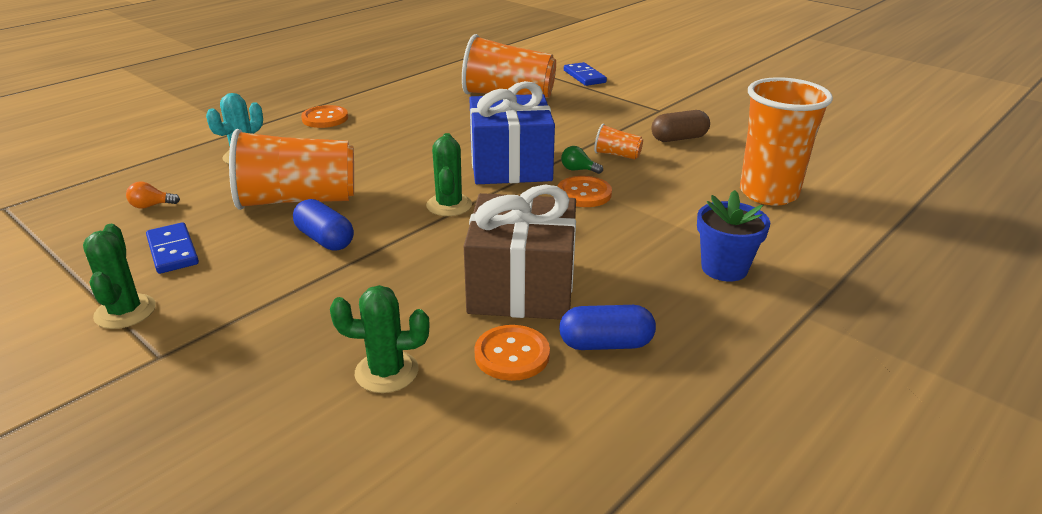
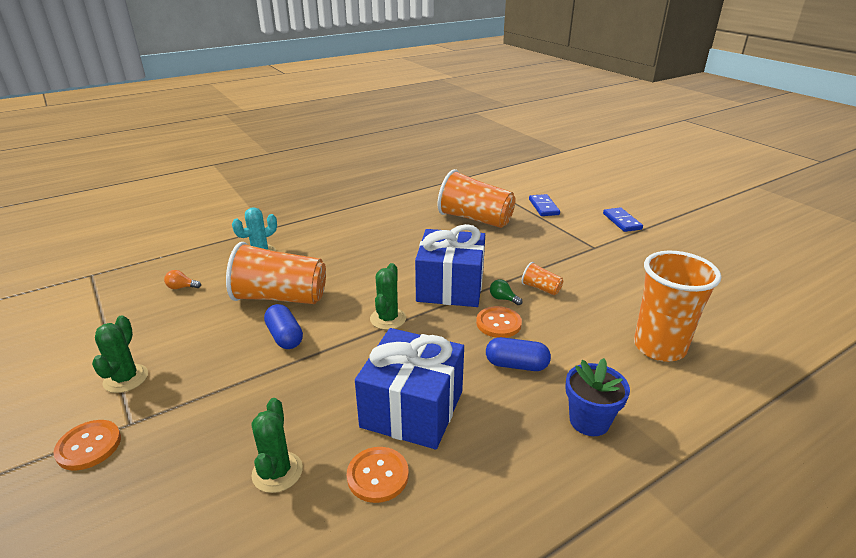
camera: 15 degrees right, 0 degrees up
blue domino [146,222,199,274] -> blue domino moved to [603,207,643,232]
orange button [301,105,348,128] -> orange button moved to [53,420,121,471]
green cactus [330,285,430,393] -> green cactus turned 75 degrees clockwise [252,398,303,493]
brown gift [464,185,576,320] -> blue gift [355,328,464,449]
blue capsule [559,305,656,350] -> blue capsule moved to [486,337,551,371]
brown capsule [652,110,710,142] -> none

